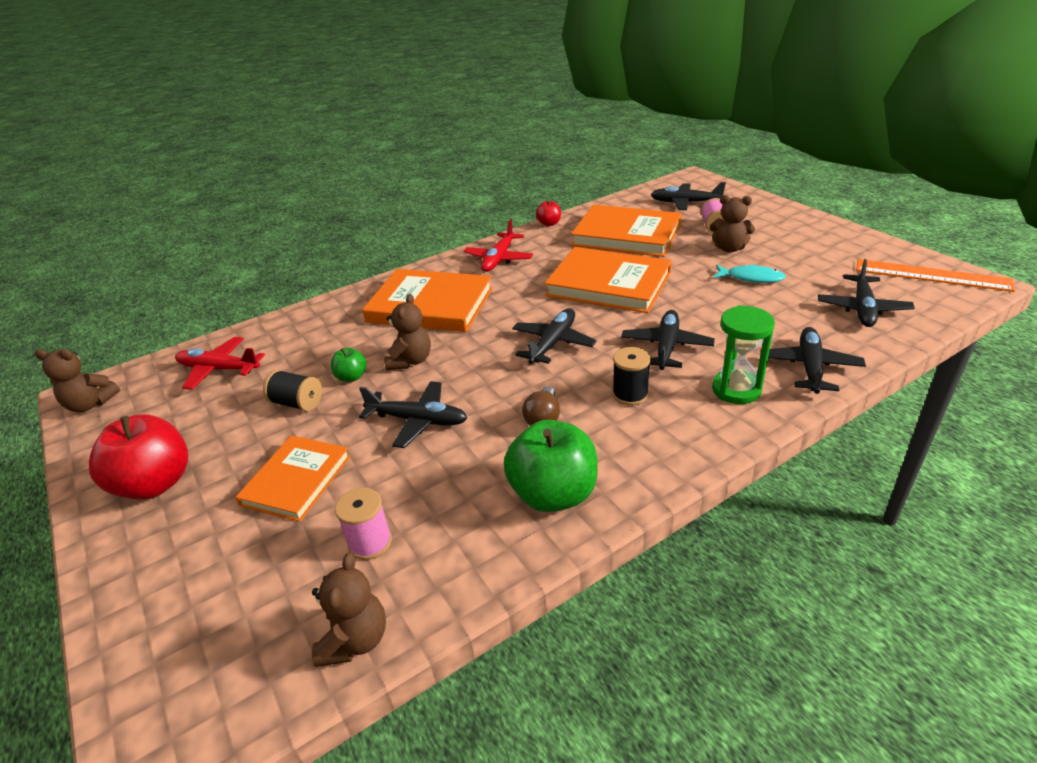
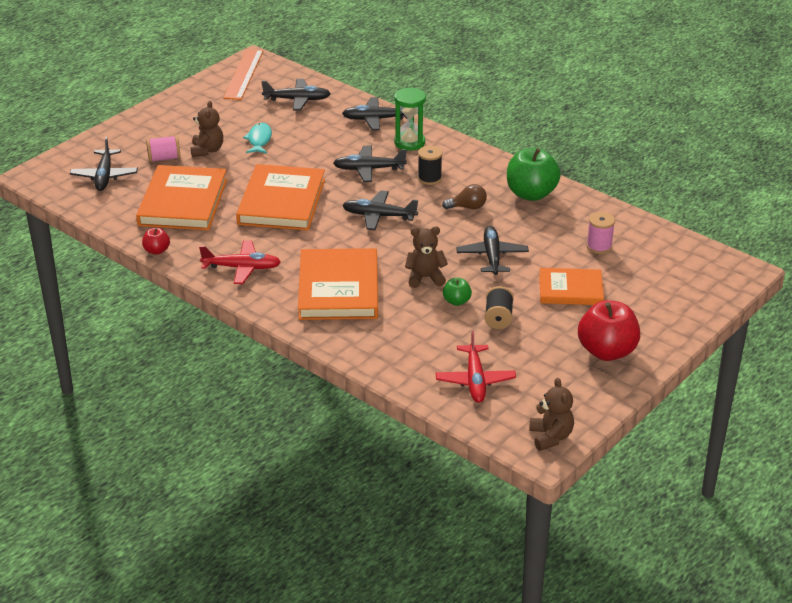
camera: 110 degrees left, 0 degrees up
brown teddy bear [312,553,386,667] -> none

